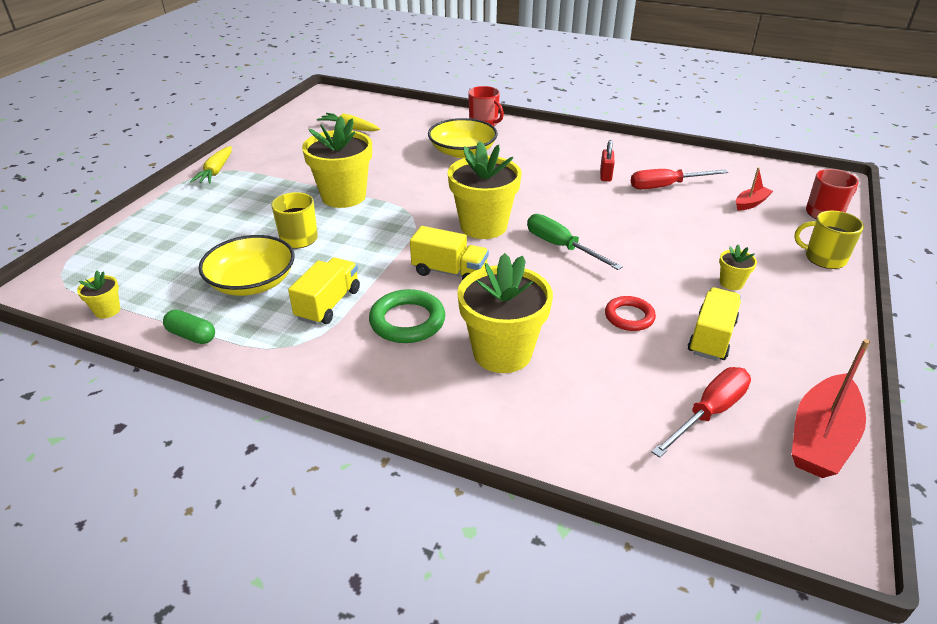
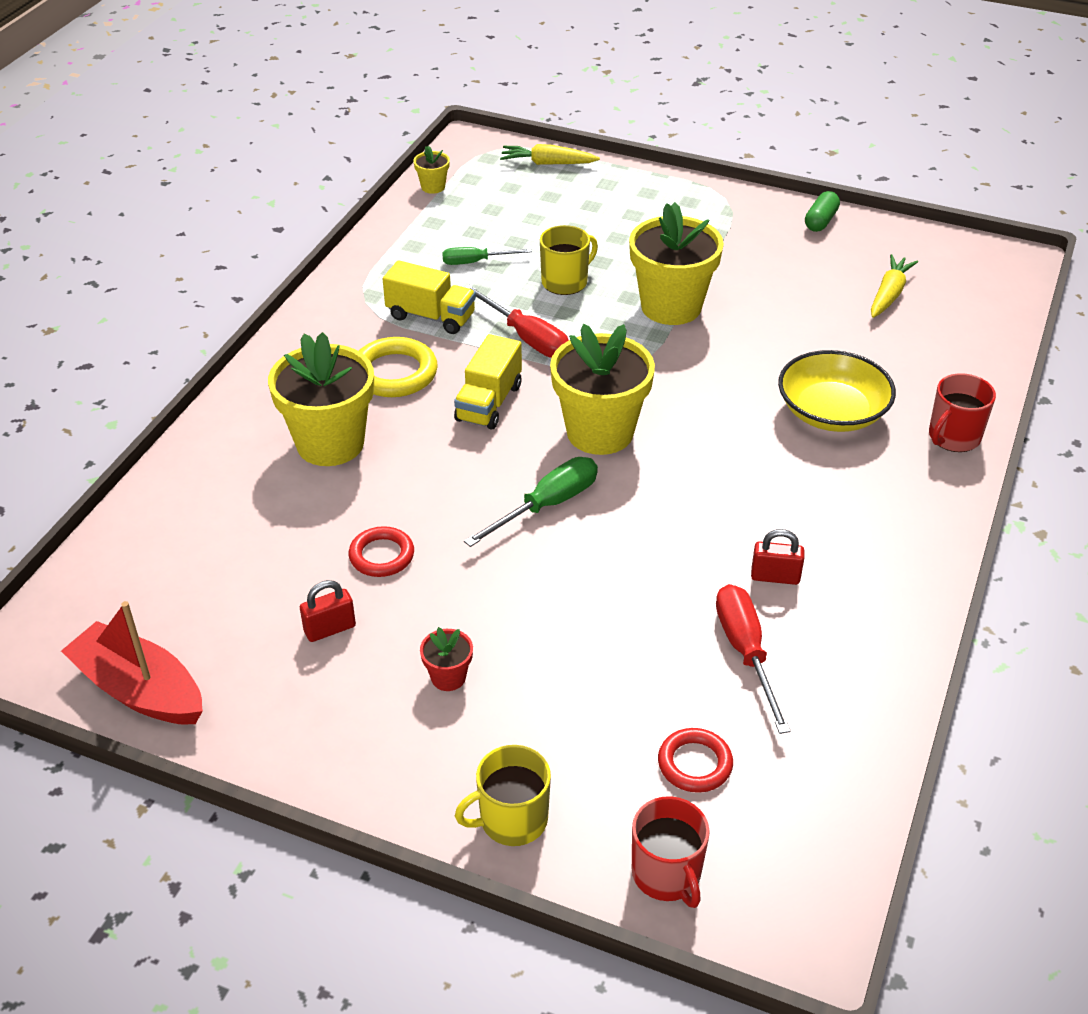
camera: 90 degrees right, 5 degrees up
green capsule [163,310,215,344] -> green capsule moved to [805,191,840,232]
yellow carrot [190,146,232,183] -> yellow carrot moved to [500,144,600,165]
yellow bowl [199,235,295,296] -> green screwdriver [442,247,532,265]
green ring [369,289,445,343] -> yellow ring [359,337,438,397]
red screwdriver [652,367,751,458] -> red screwdriver moved to [465,285,569,358]
yellow truck [688,287,741,361] -> red padlock [300,580,356,642]
yellow flower pot [719,245,757,290] -> red flower pot [420,627,473,691]
red boat [736,167,773,211] -> red ring [658,728,733,793]
yellow mug [794,211,864,269] -> yellow mug turned 135 degrees counterclockwise [455,745,551,846]

